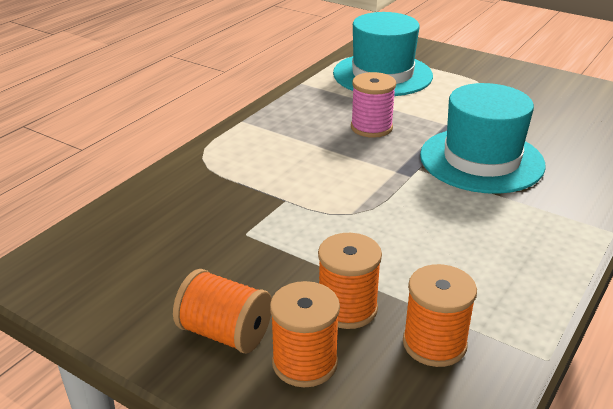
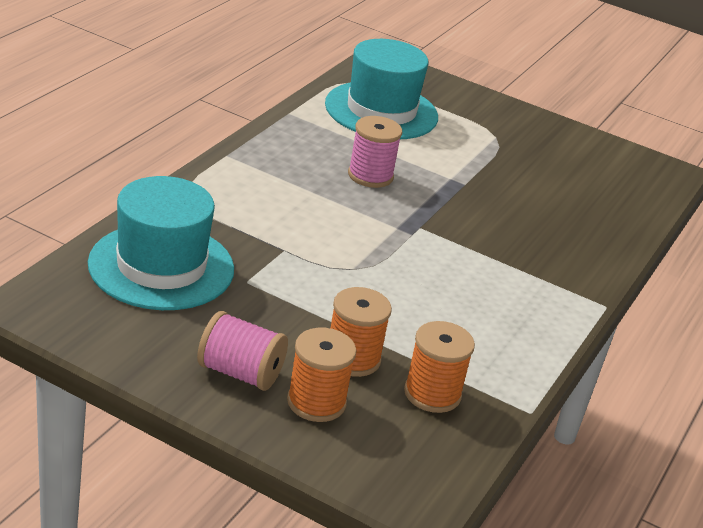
camera: 10 degrees left, 0 degrees up
orange spool [173,269,272,353] -> pink spool [197,311,288,391]
turquoise hat [420,83,546,194] -> turquoise hat moved to [88,176,234,310]

